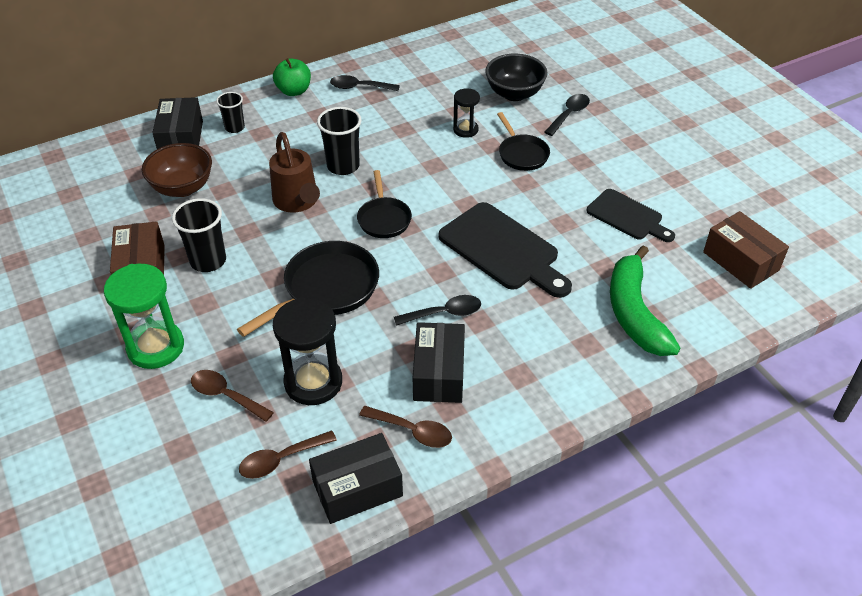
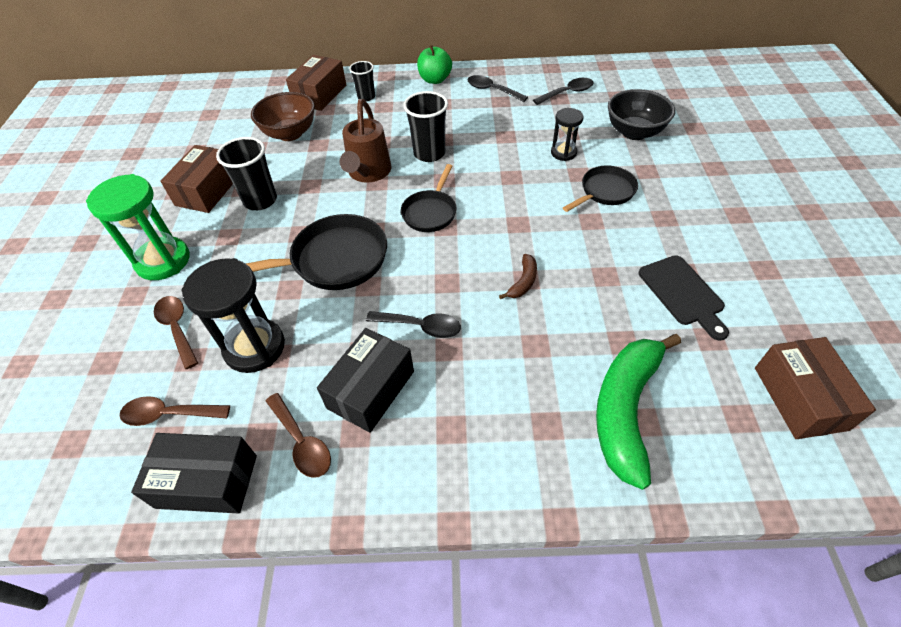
camera: 30 degrees right, 5 degrees up
black box [152,97,203,149] -> brown box [286,55,346,111]
black cutting board [439,202,572,298] -> brown banana [499,254,537,299]
black pan [497,112,550,171] -> black pan turned 135 degrees counterclockwise [563,165,638,212]
black spoon [544,94,590,136] -> black spoon moved to [533,78,594,105]

